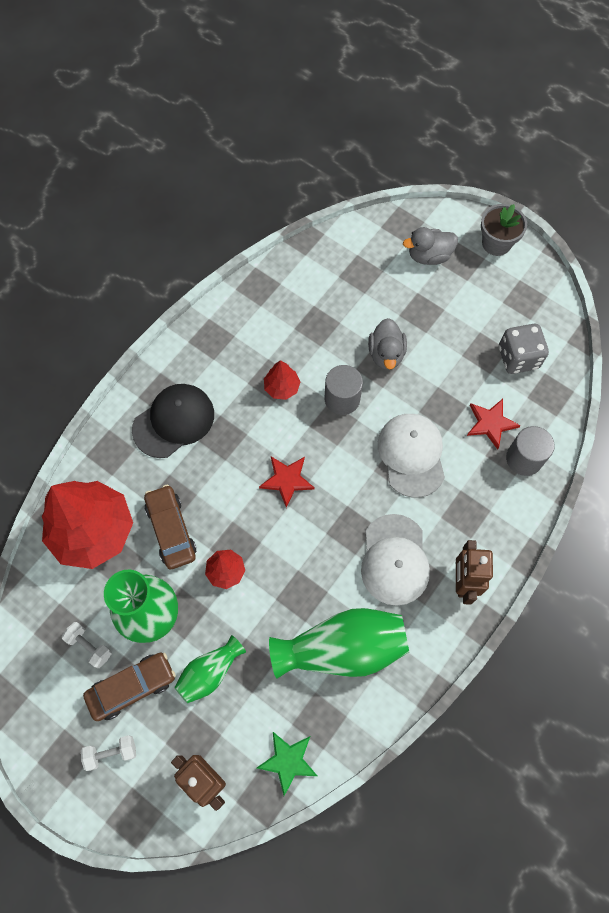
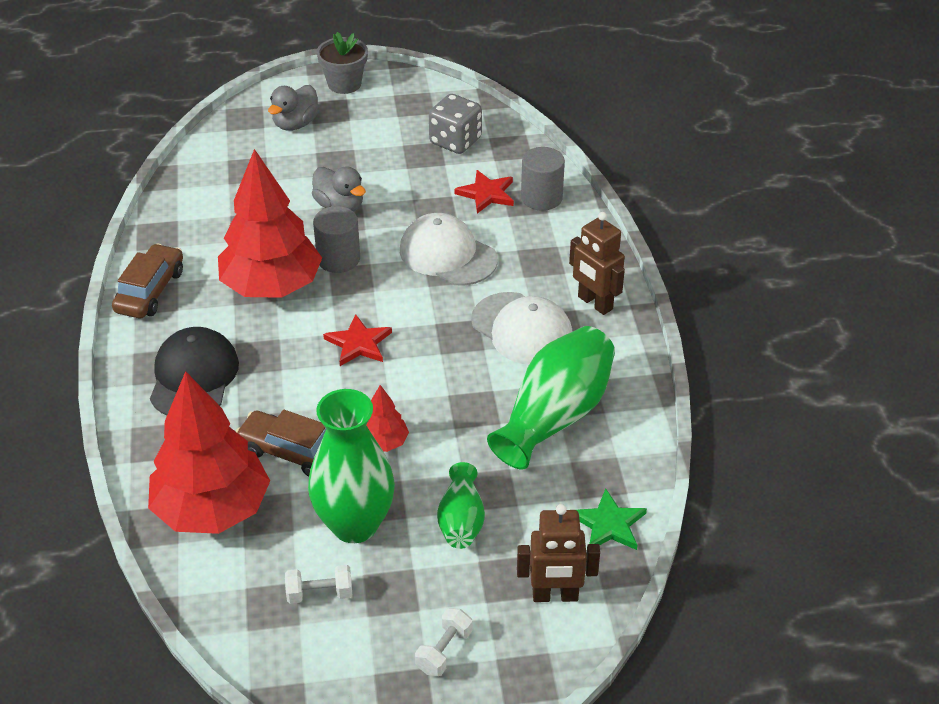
camera: 45 degrees left, 25 degrees down
brown car [83,653,176,721] -> brown car moved to [112,244,183,318]
red tree [264,360,300,400] -> red tree [218,149,322,298], size x2.26

